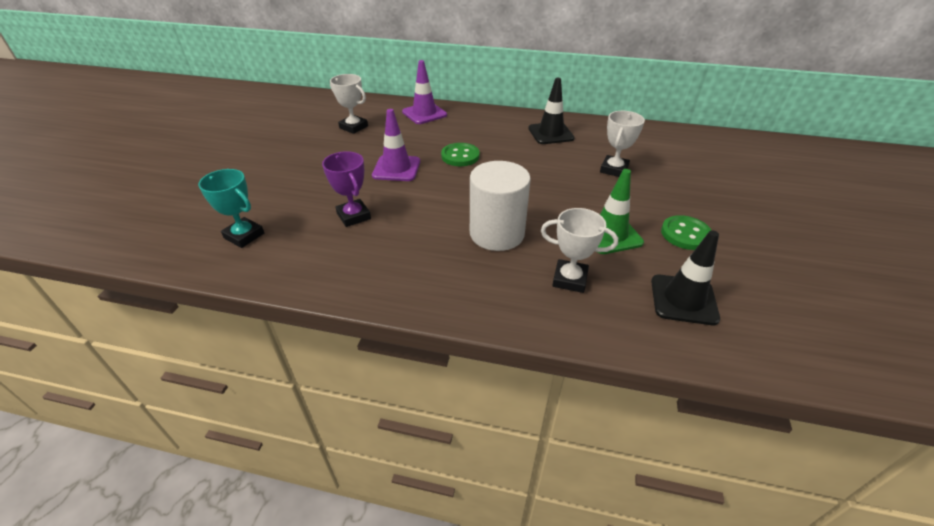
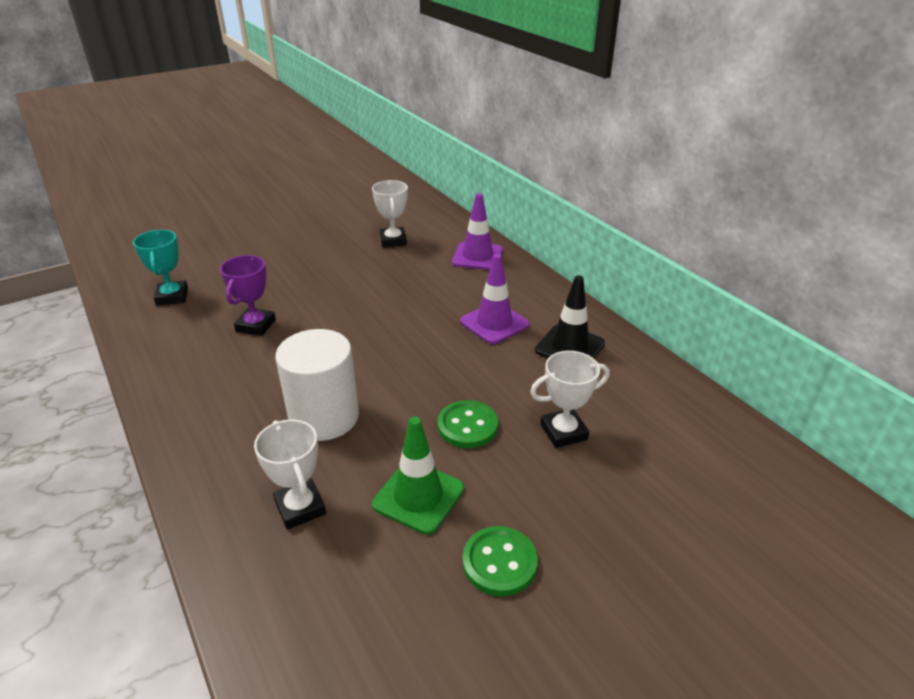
camera: 45 degrees right, 5 degrees down
purple traffic cone [372,109,420,181] -> purple traffic cone moved to [460,254,529,344]
green button [441,143,480,166] -> green button moved to [438,400,498,448]
black traffic cone [651,230,720,325] -> none

